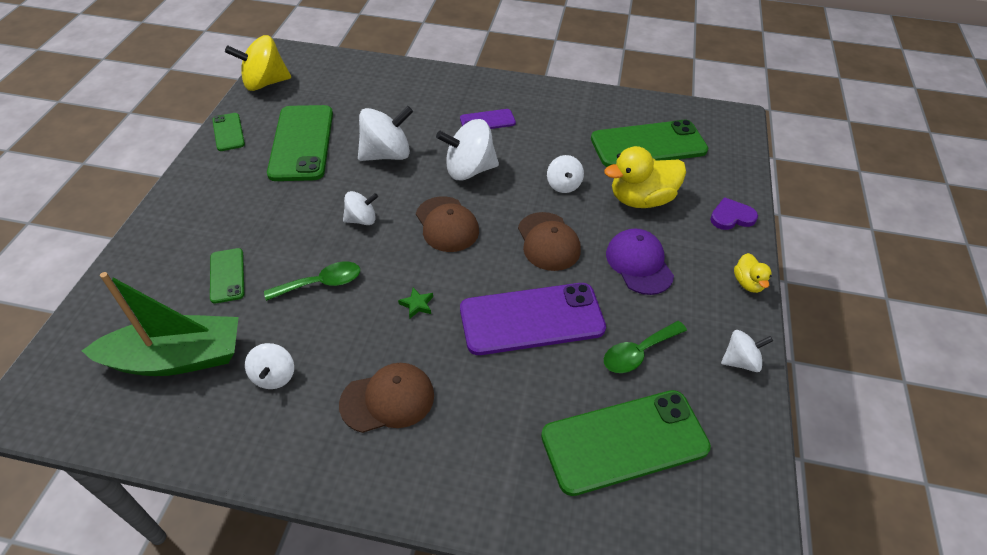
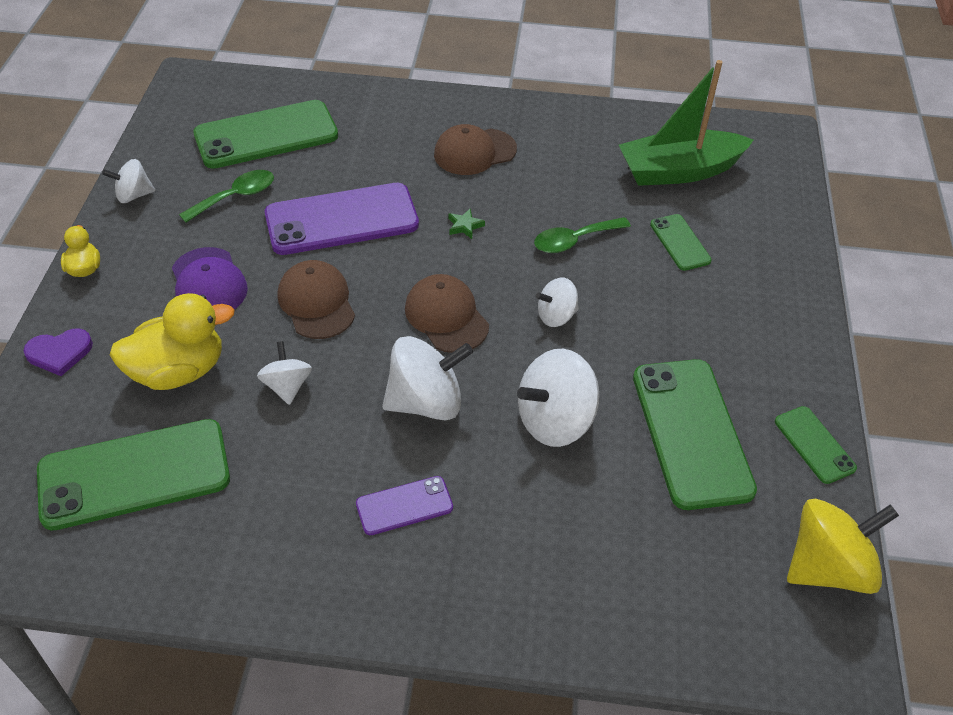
camera: 175 degrees right, 0 degrees up
white spinning top [245,343,294,389] -> none

